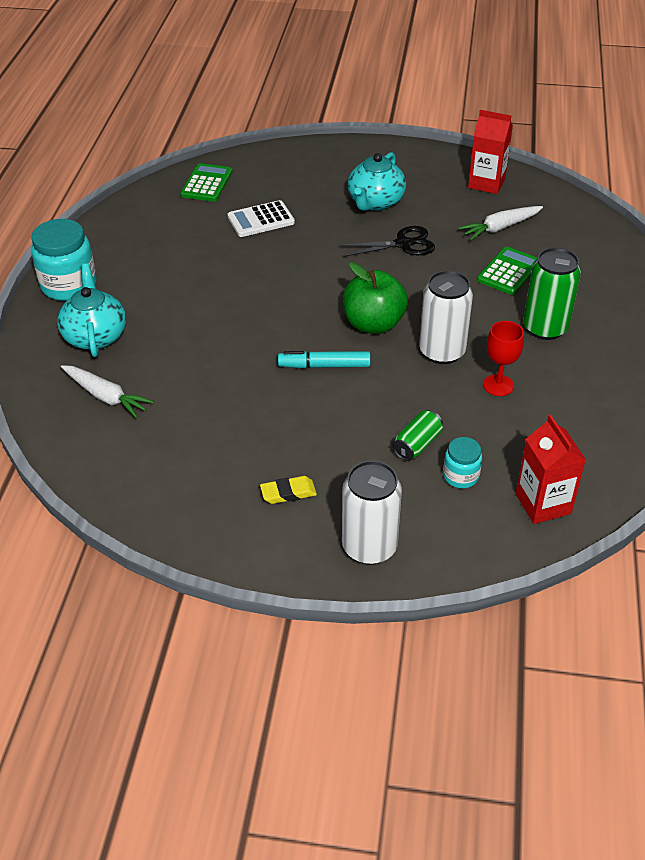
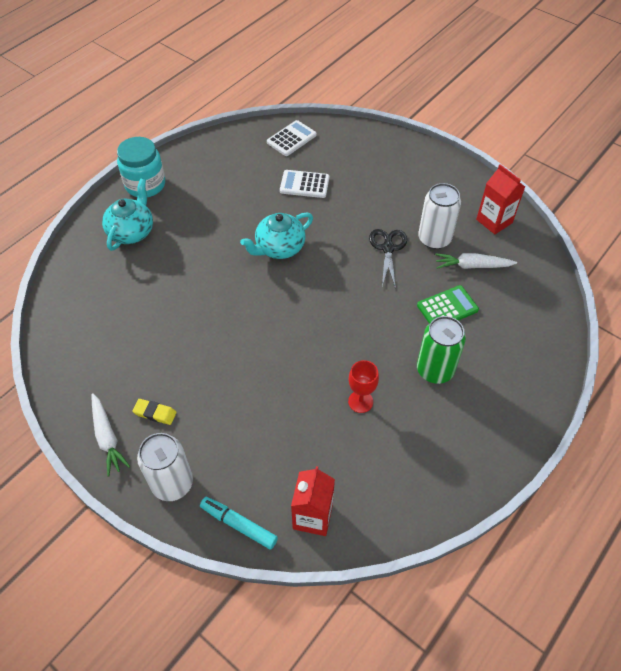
camera: 30 degrees right, 10 degrees up
white carrot [61,365,154,418] -> white carrot moved to [92,393,130,476]
green calculator [180,163,232,202] -> white calculator [267,120,316,156]
turquoise marker [278,351,371,368] -> turquoise marker moved to [200,497,278,550]
black scissors [340,226,435,257] -> black scissors turned 105 degrees counterclockwise [369,229,407,289]
green apple [343,262,408,334] -> none
turquoise teapot [348,152,406,211] -> turquoise teapot moved to [240,213,313,259]
green can [392,410,443,461] -> none
white can [419,270,473,364] -> white can moved to [418,183,461,249]
turquoise jar [443,437,482,488] -> none

